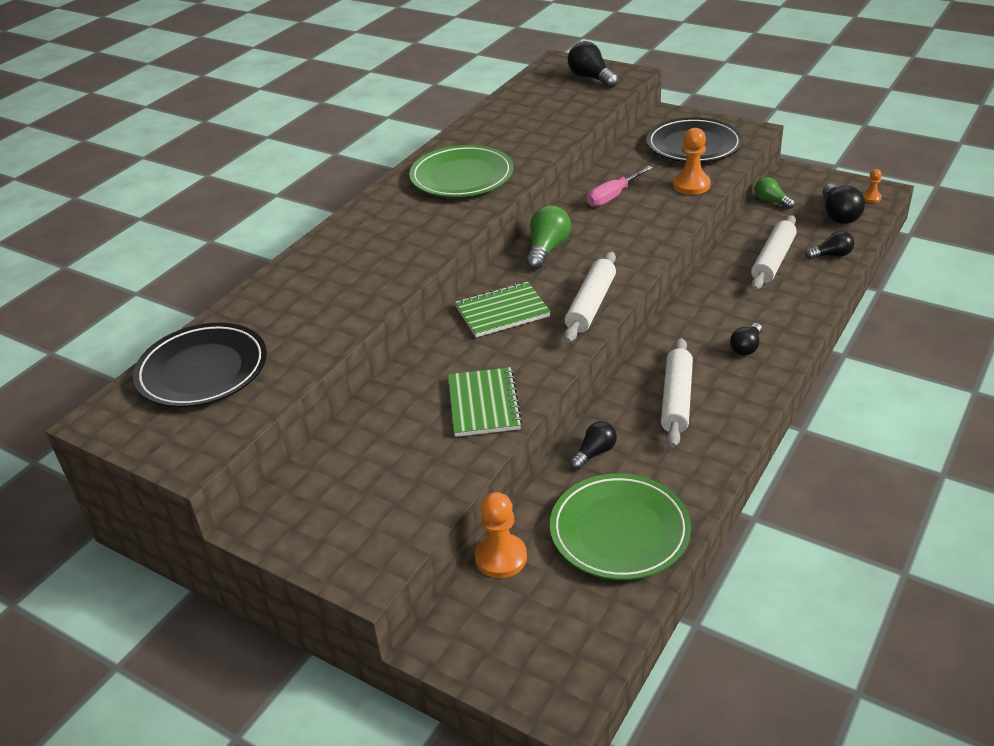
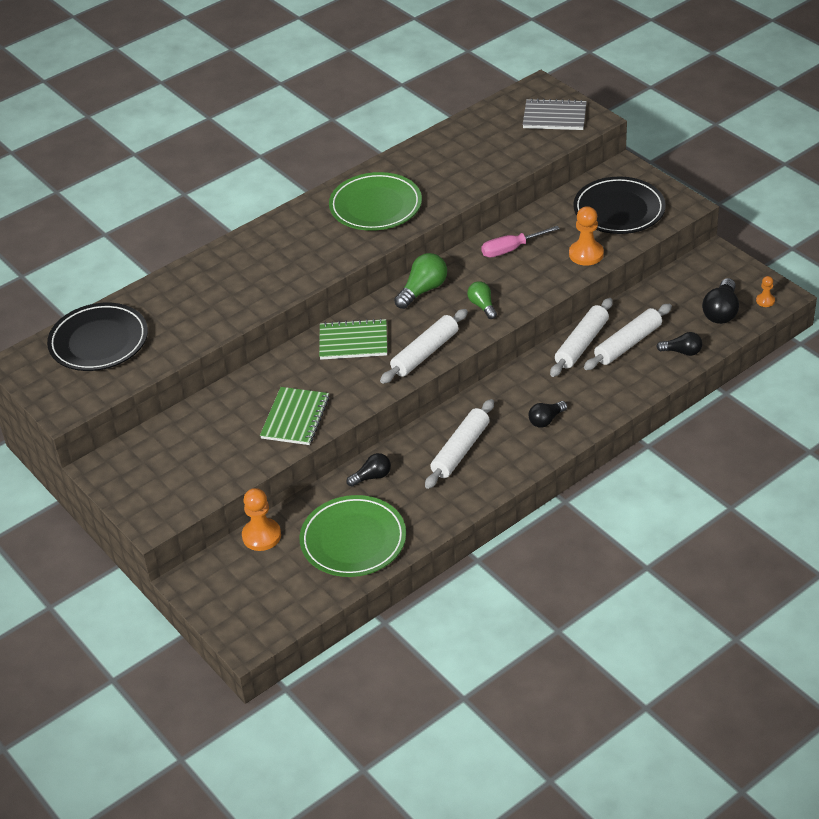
camera: 20 degrees right, 5 degrees up
black light bulb [568,41,619,88] -> grey notebook [523,98,587,130]
green light bulb [755,177,795,209] -> green light bulb moved to [467,281,497,319]
none -> white rolling pin [550,298,613,377]

